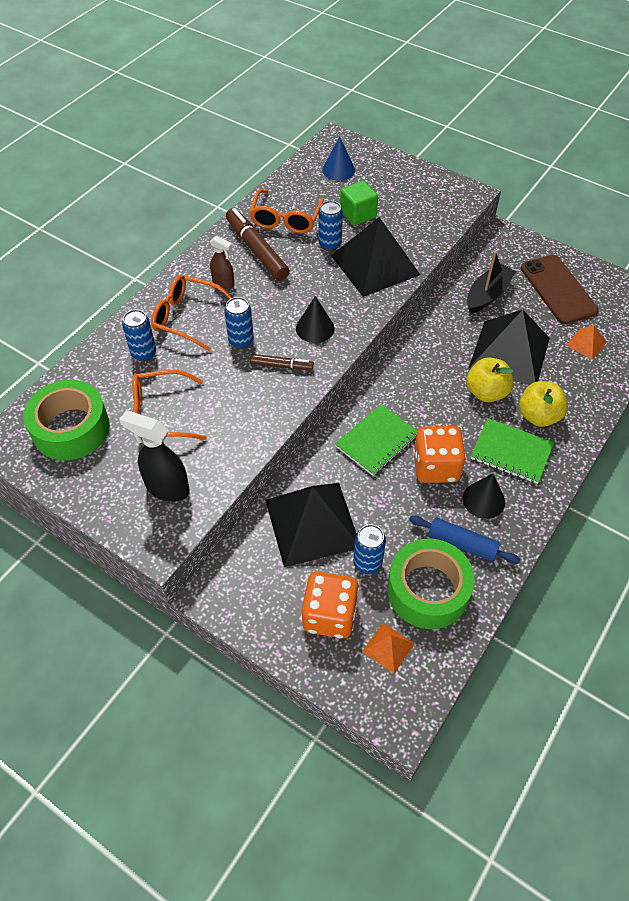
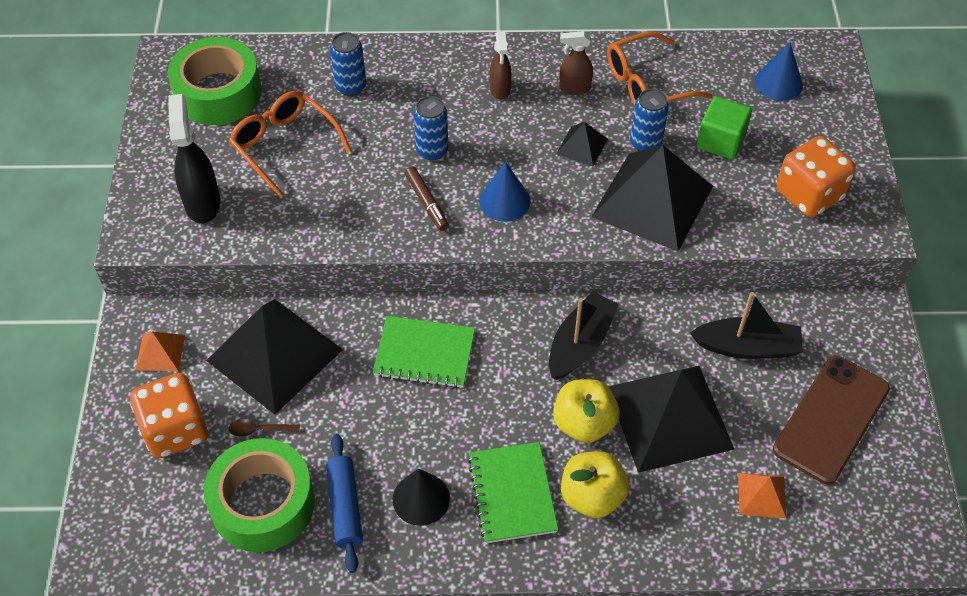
camera: 55 degrees right, 0 degrees up
orange glasses [151,275,233,351] -> none
brown marker [226,208,290,281] -> brown spray bottle [559,31,593,95]
black cone [296,296,335,343] -> blue cone [479,162,531,222]
blue can [353,524,386,574] -> brown spoon [228,419,300,437]
orange pyramid [362,623,415,674] -> orange pyramid moved to [135,332,185,371]
orange dice [413,426,466,483] -> orange dice moved to [777,136,856,217]
none -> black boat [549,291,619,380]
none -> black pyramid [556,122,608,166]

